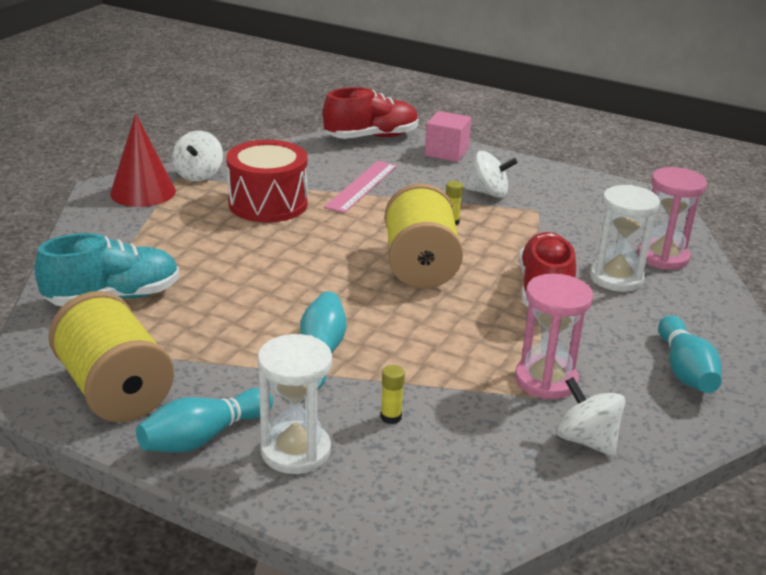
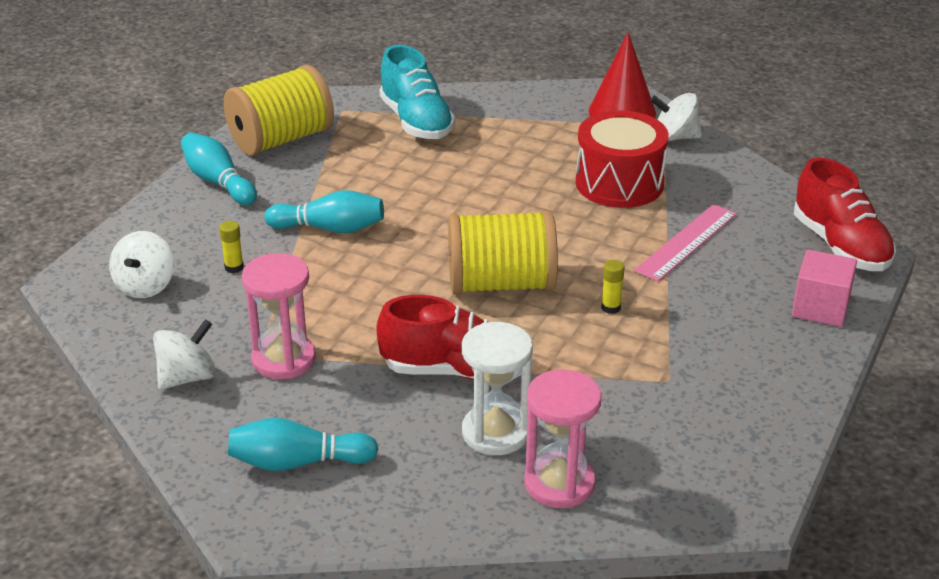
camera: 90 degrees right, 5 degrees up
white hourglass [257,334,332,474] -> none
pink ruler [324,161,397,213] -> pink ruler turned 75 degrees counterclockwise [634,204,737,281]
white spinning top [466,151,518,198] -> white spinning top moved to [109,231,174,298]

